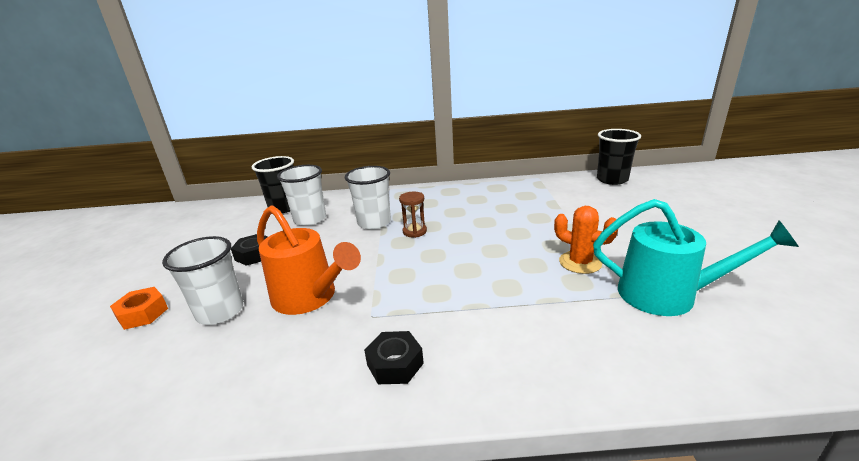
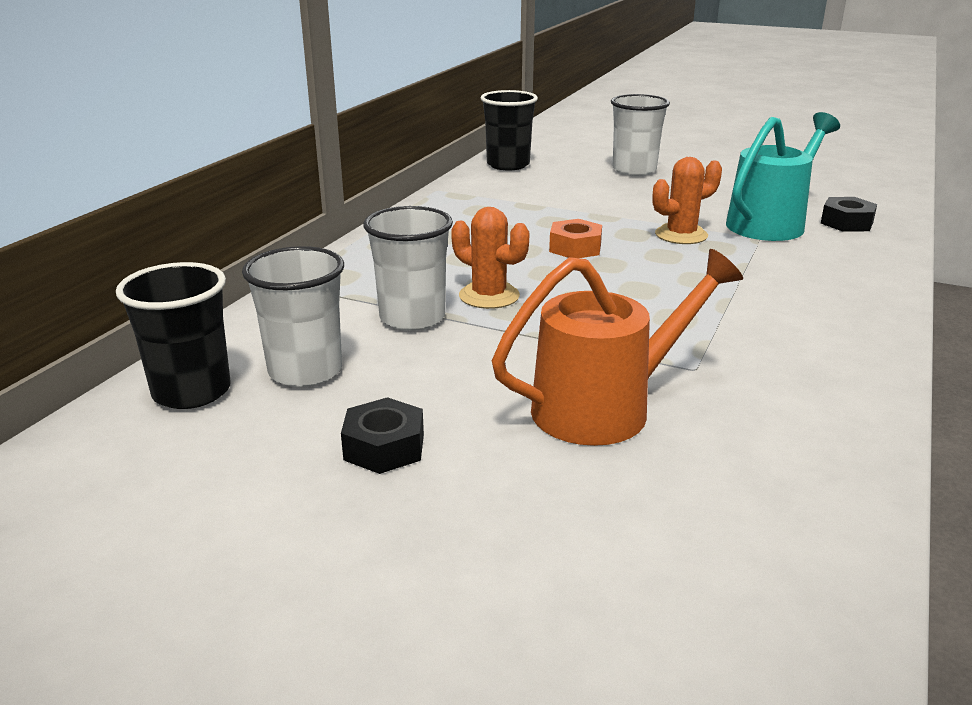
camera: 65 degrees left, 0 degrees up
orange nut [110,287,168,330] -> orange nut moved to [549,219,602,258]
white cup [162,236,243,325] -> white cup moved to [611,94,670,176]
black nut [364,331,424,384] -> black nut moved to [821,197,877,232]
brown hourglass [399,192,427,238] -> orange cactus [451,207,529,309]

